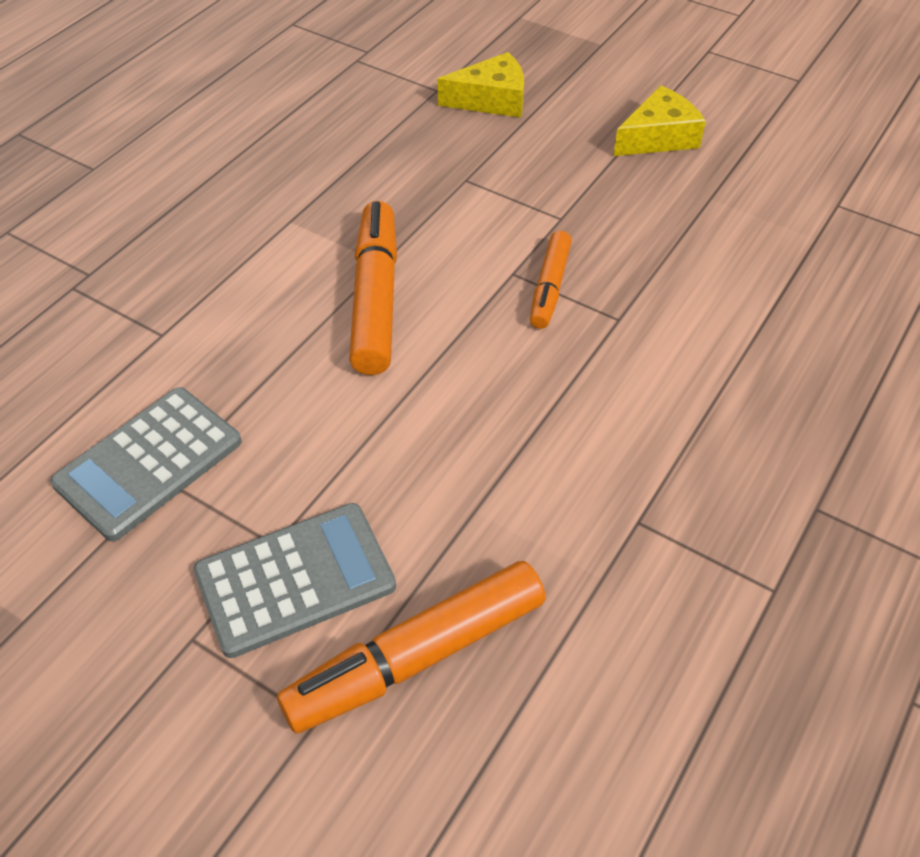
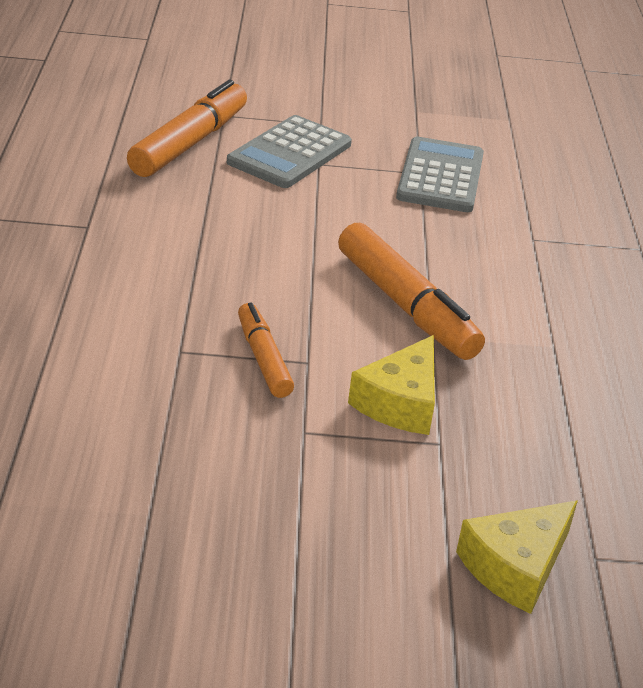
camera: 145 degrees right, 15 degrees down
yellow cheese [613,85,706,156] -> yellow cheese moved to [348,335,435,435]

